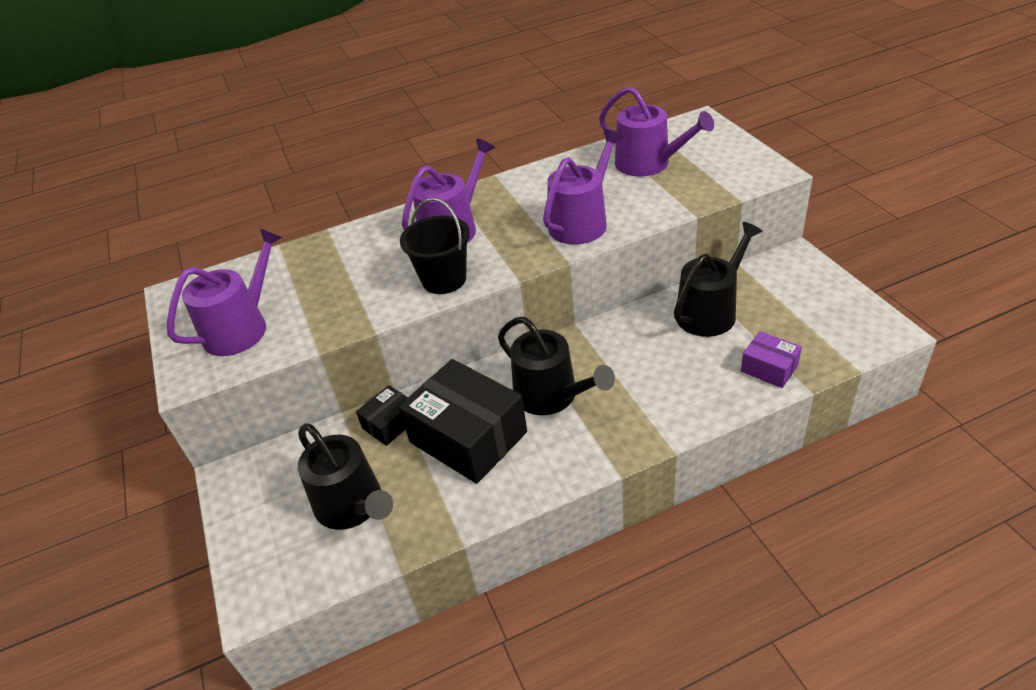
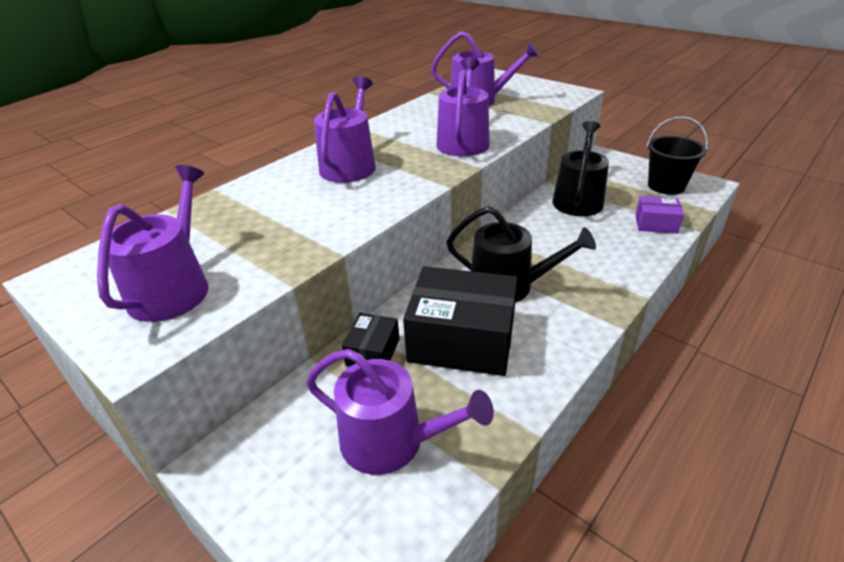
camera: 30 degrees left, 5 degrees down
black watering can [298,423,393,530] -> purple watering can [306,349,494,475]
black bucket [400,198,470,294] -> black bucket moved to [647,116,708,195]

